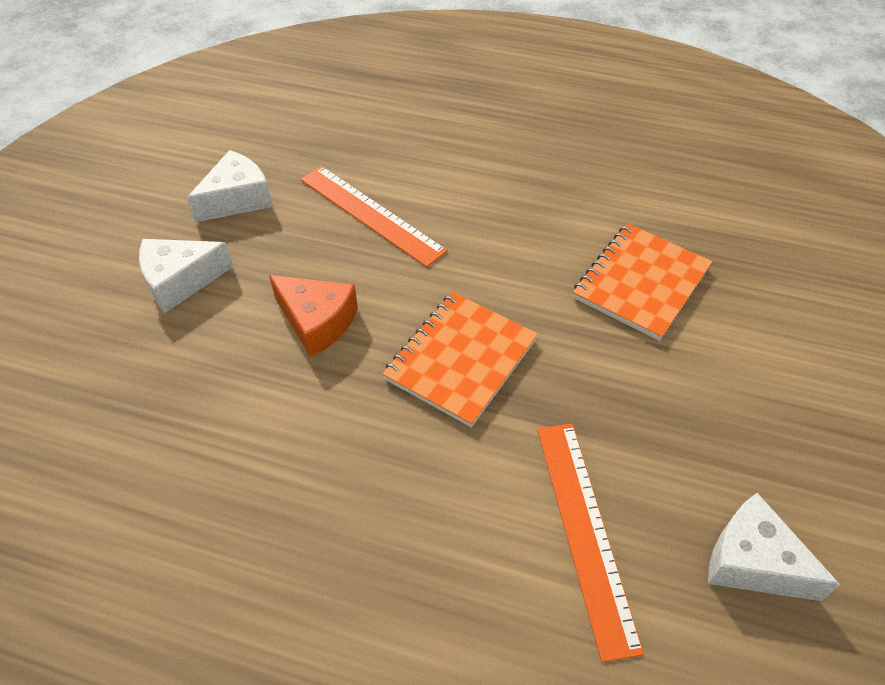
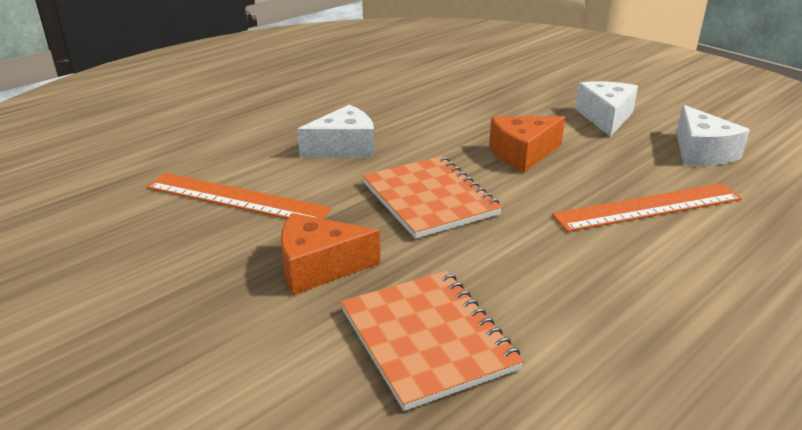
camera: 120 degrees right, 20 degrees down
white cheese [708,493,840,601] -> white cheese moved to [297,105,375,158]
none -> orange cheese [281,213,380,295]

